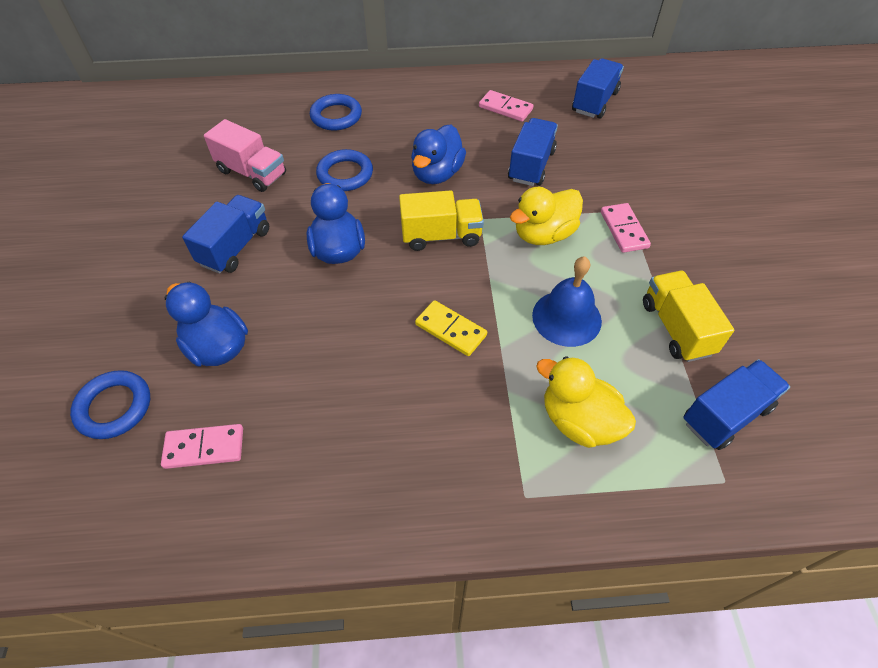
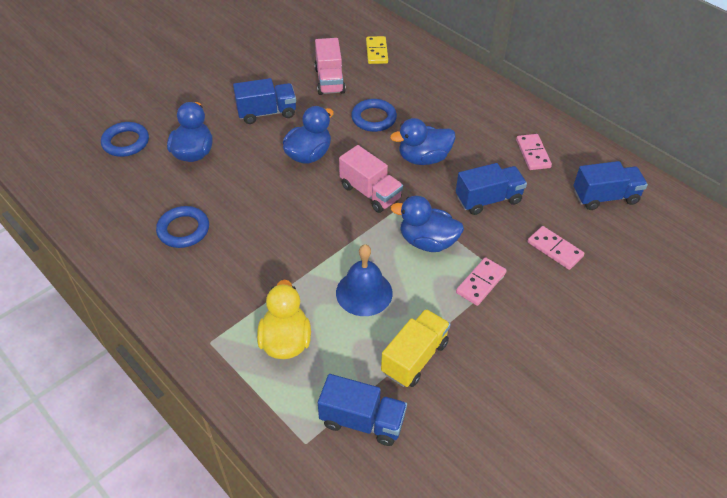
camera: 50 degrees right, 5 degrees down
pink domino [161,424,243,469] -> pink domino moved to [528,226,584,270]
blue ring [310,94,362,130] -> blue ring moved to [156,206,209,248]
yellow truck [399,190,484,251] -> pink truck [339,145,403,213]
yellow domino [415,300,487,356] -> yellow domino moved to [366,36,388,64]
yellow duck [510,187,583,245] -> blue duck [391,196,464,252]

